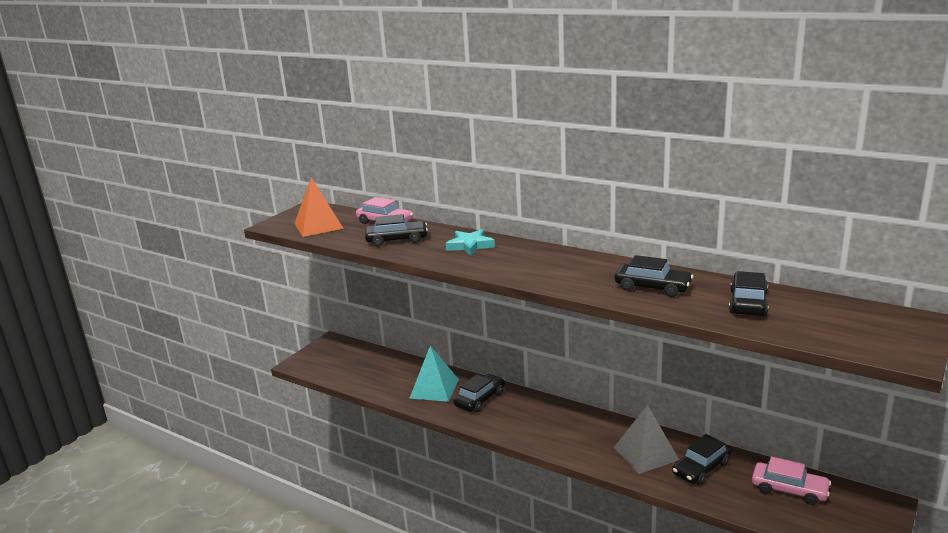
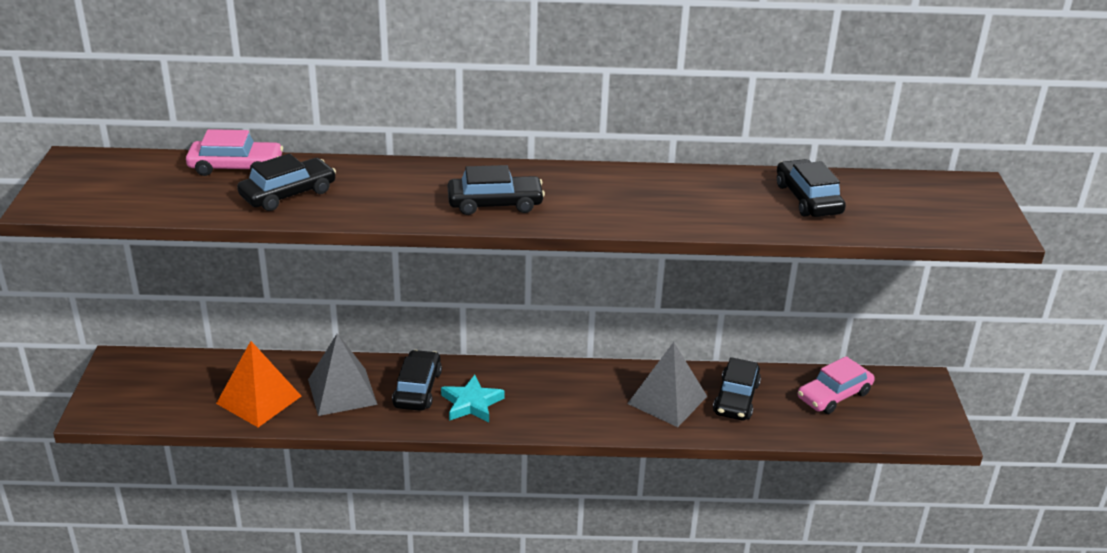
camera: 35 degrees left, 10 degrees up
orange pyramid [294,177,344,237] -> orange pyramid moved to [216,341,301,427]
turquoise pyramid [410,345,459,402] -> grey pyramid [308,333,378,416]
turquoise star [446,229,495,256] -> turquoise star moved to [441,375,504,422]
black car [615,255,693,297] -> black car moved to [448,165,545,215]
pink car [752,457,831,505] -> pink car turned 150 degrees clockwise [798,356,875,414]

